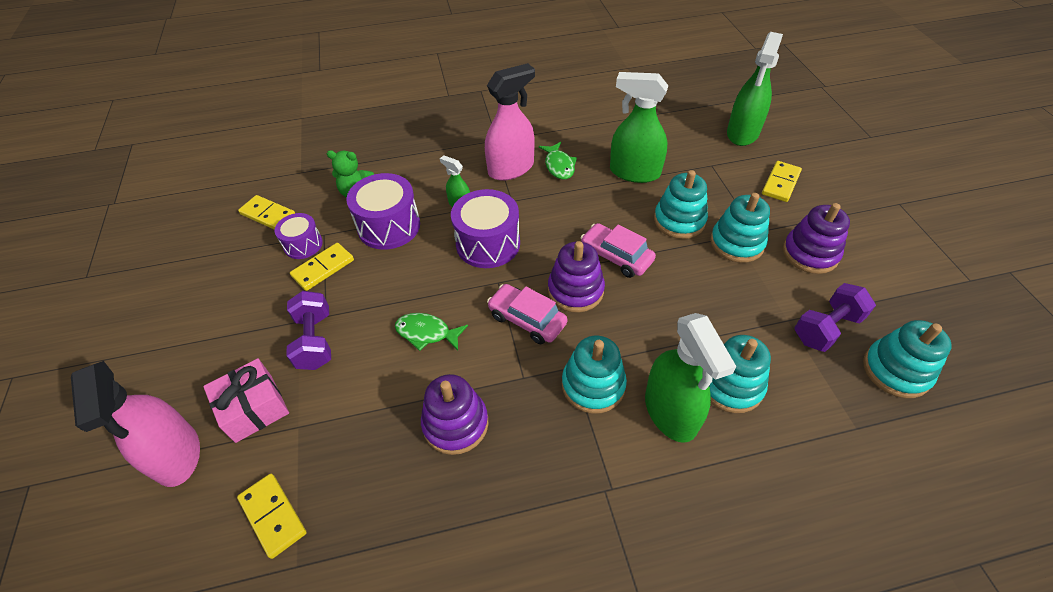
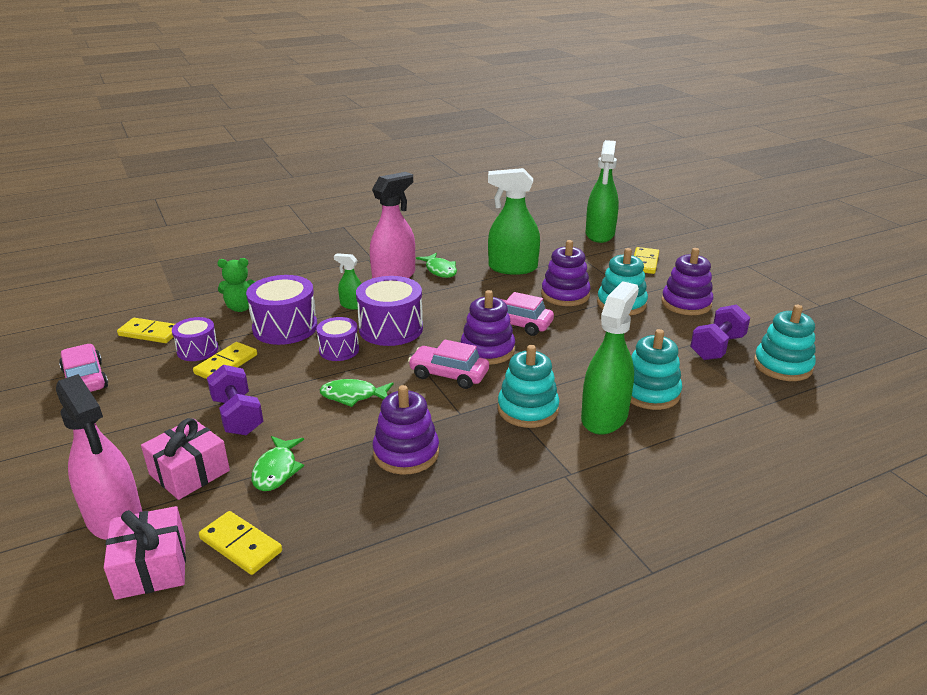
camera: 15 degrees left, 20 degrees down
green spray bottle [645,313,737,443] -> green spray bottle turned 120 degrees counterclockwise [581,281,639,435]
turquoise stacking toy [654,170,708,239] -> purple stacking toy [541,240,591,306]
none -> pink car [59,344,108,392]
none -> pink gift [104,506,186,600]
none -> green fish [251,436,304,491]
none -> purple drum [316,317,359,361]

